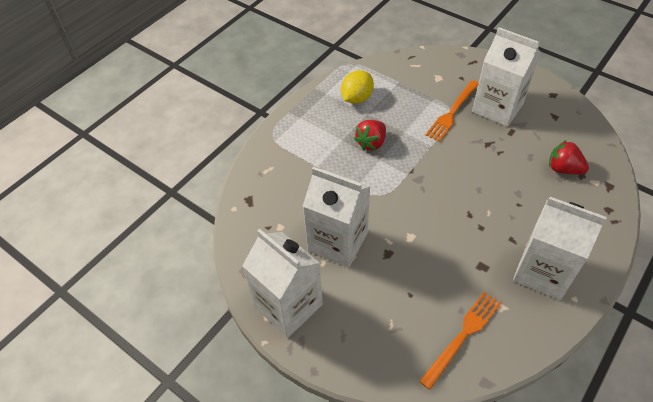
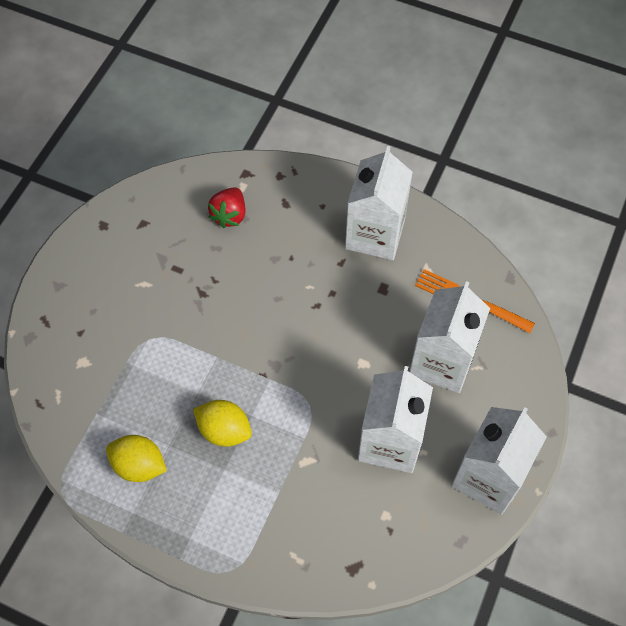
camera: 105 degrees left, 10 degrees up
red strawberry [354,120,386,150] -> yellow lemon [193,400,252,447]
orange fork [425,80,479,142] -> none
white carton [472,27,541,127] -> white carton moved to [409,281,490,393]

